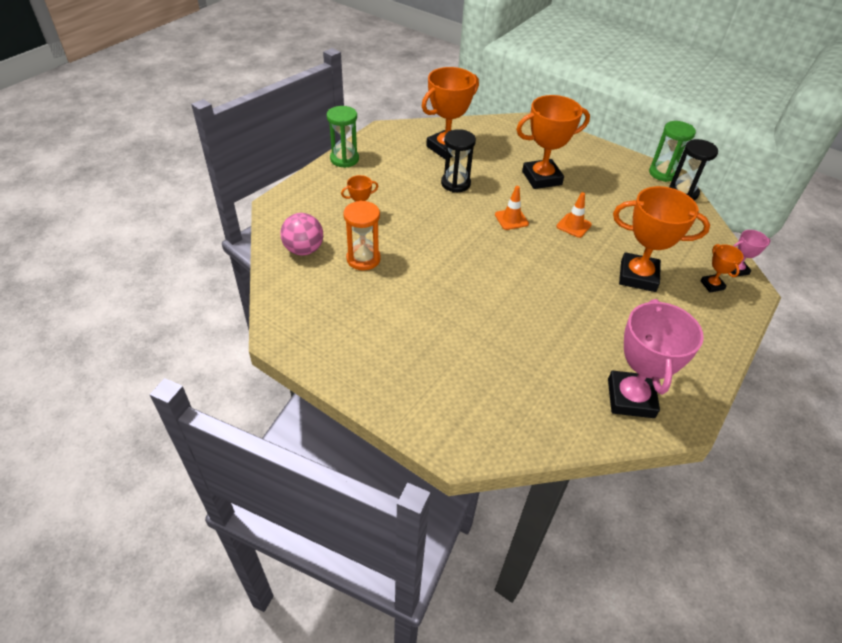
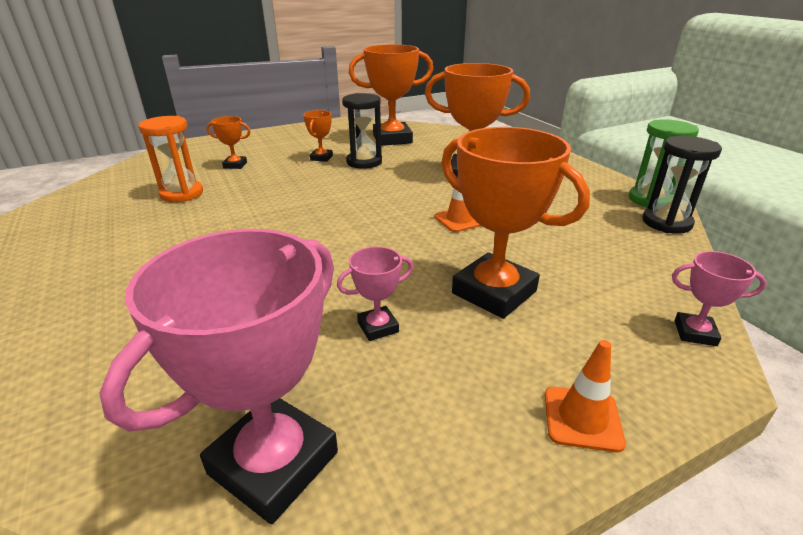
camera: 30 degrees right, 15 degrees down
pink ball [280,213,323,255] -> none
green hourglass [327,106,359,168] -> none
orange traffic cone [495,186,529,230] -> orange traffic cone moved to [545,340,626,452]
orange trophy [700,244,744,293] -> orange trophy moved to [304,110,333,162]
none -> pink trophy [337,246,413,341]

